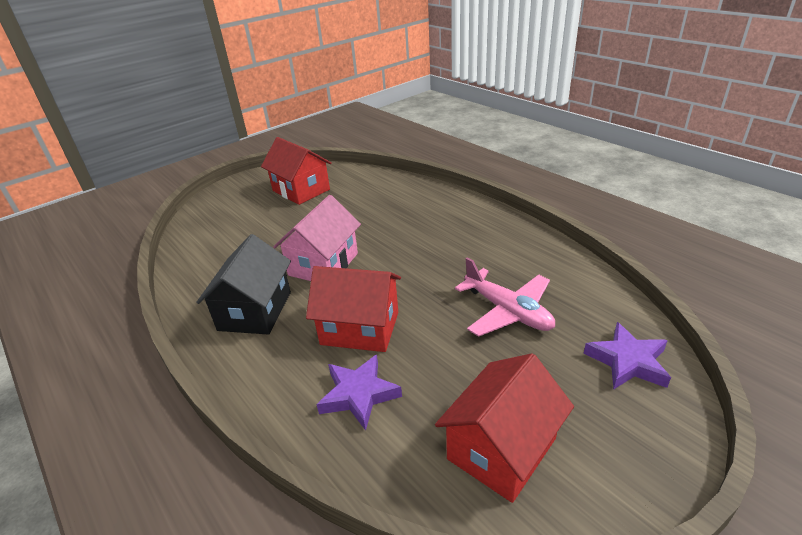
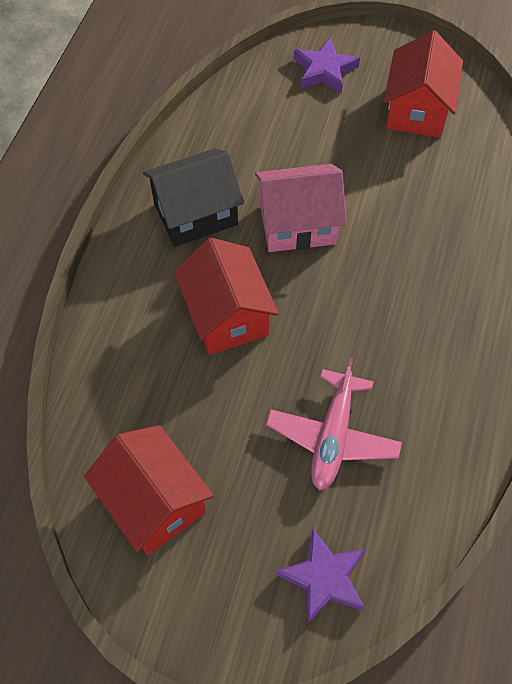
camera: 55 degrees right, 25 degrees up
purple star [317,355,402,431] -> purple star moved to [294,38,360,94]
red house [435,353,574,503] -> red house turned 45 degrees clockwise [84,425,214,555]

